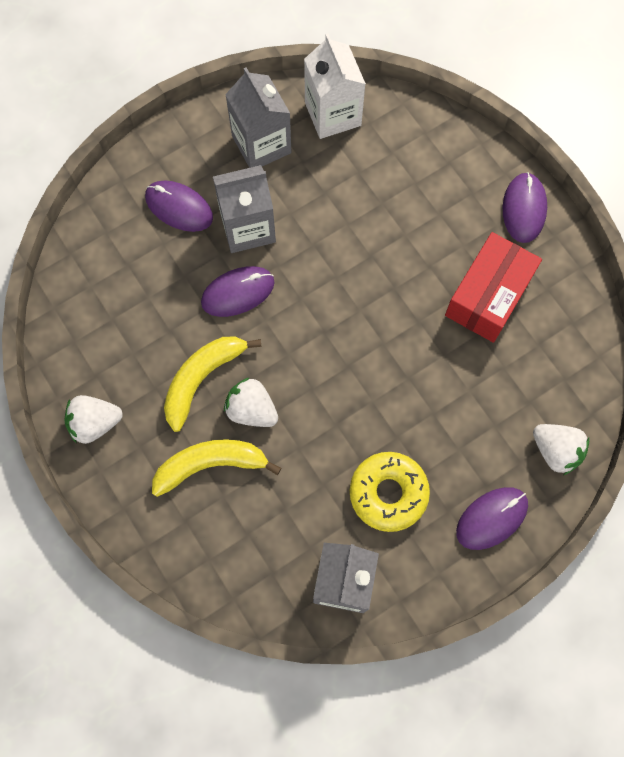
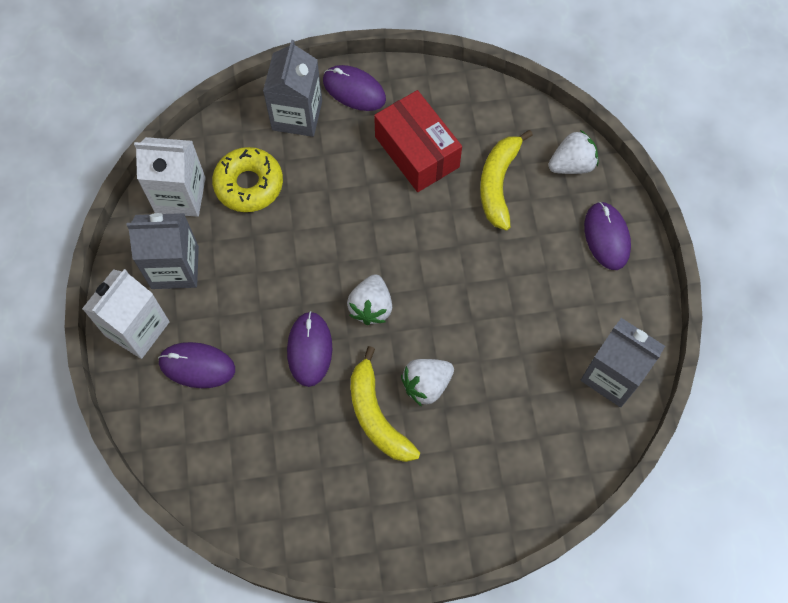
camera: 65 degrees left, 5 degrees down
white strawberry [64,395,123,444] -> white strawberry moved to [347,274,392,325]
purple mouse [145,180,213,232] -> purple mouse turned 45 degrees clockwise [158,342,235,388]
yellow banana [152,439,281,497] -> yellow banana moved to [480,130,533,230]
grey carton [213,165,276,253] -> grey carton moved to [263,40,322,137]
yellow donut [350,452,430,532] -> yellow donut moved to [212,147,283,212]
none -> white carton [82,269,170,359]

